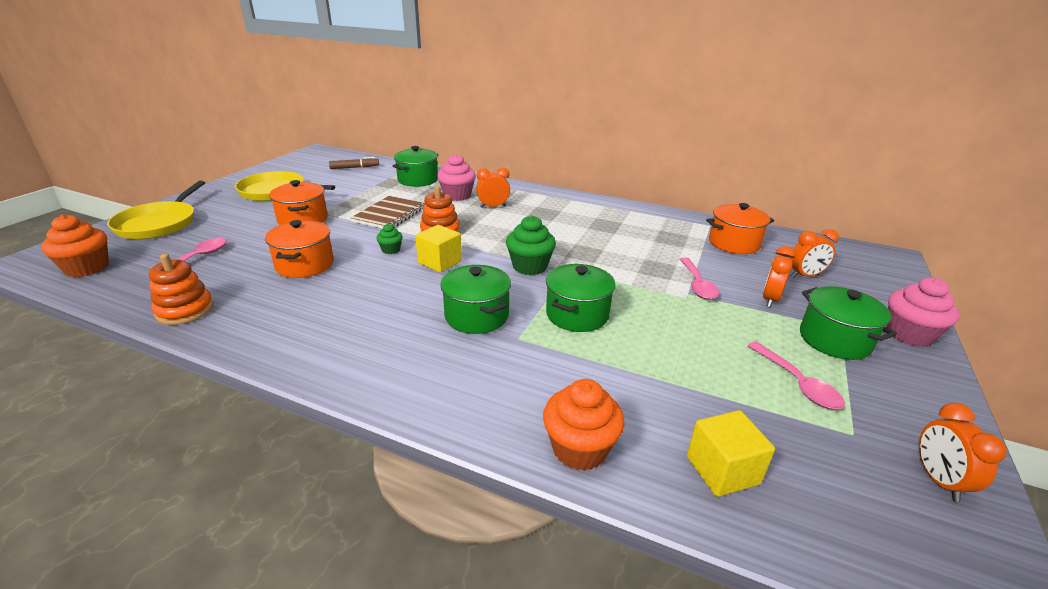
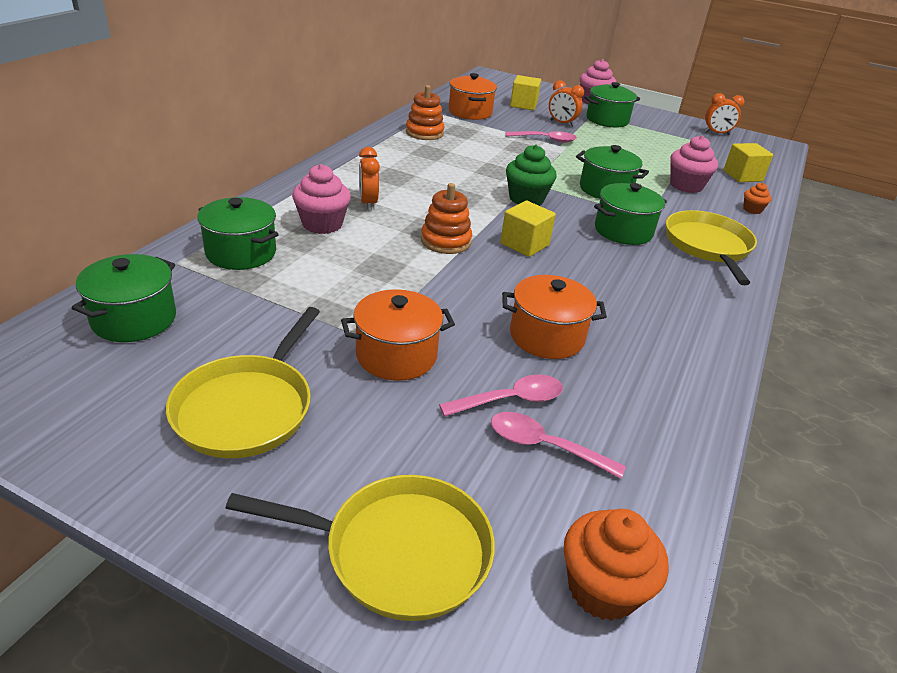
camera: 90 degrees left, 5 degrees up
orange stacking toy [148,254,214,325] -> orange stacking toy moved to [406,85,444,140]
brown marker [329,157,379,169] -> green pot [72,254,176,342]
brown notebook [351,196,425,229] -> none
green cupcake [376,224,403,254] -> none
orange cupcake [543,379,624,471] -> orange cupcake [743,183,771,214], size x0.54
pink spoon [747,342,845,409] -> pink spoon moved to [439,375,563,417]
orange clock [790,229,839,278] -> yellow cube [510,75,541,111]
none -> yellow pan [666,210,757,285]
none -> pink cupcake [670,135,718,193]

